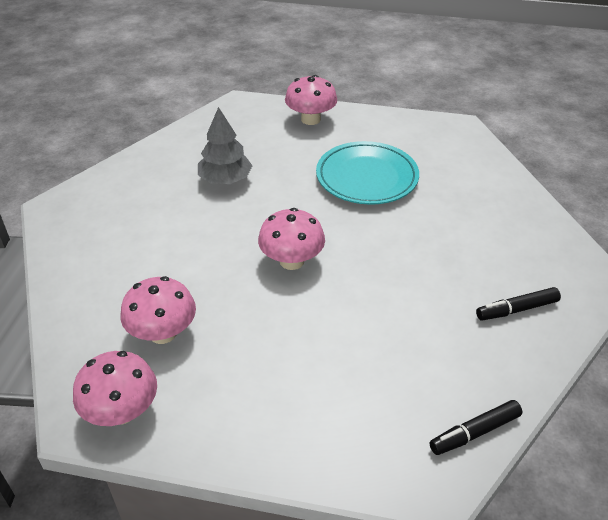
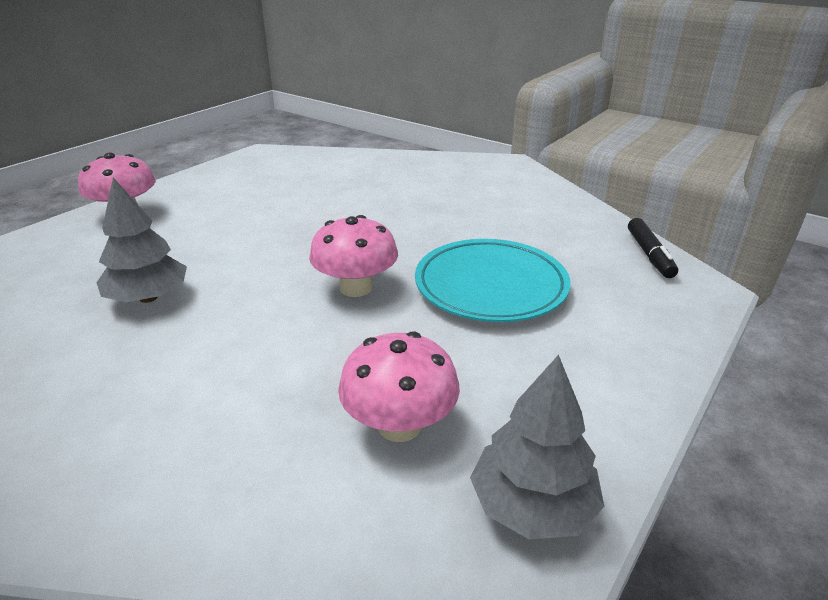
camera: 65 degrees left, 10 degrees down
pink mushroom [73,351,157,426] -> grey tree [470,355,604,539]
turquoise plate [316,141,419,205] -> turquoise plate moved to [415,239,571,322]
black marker [476,287,561,320] -> none

